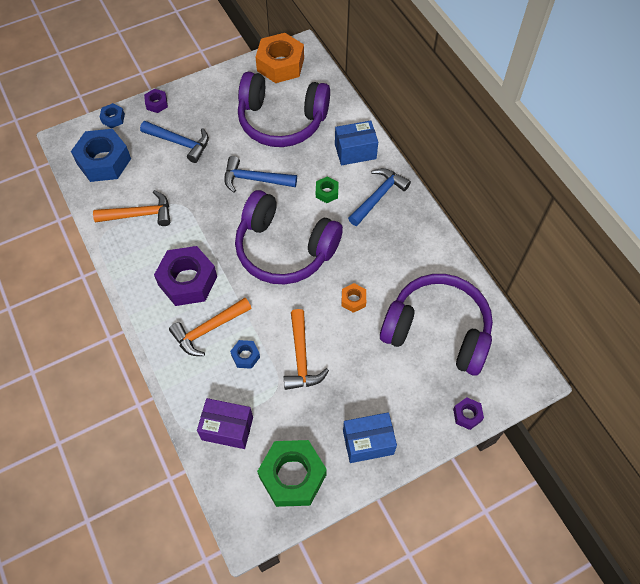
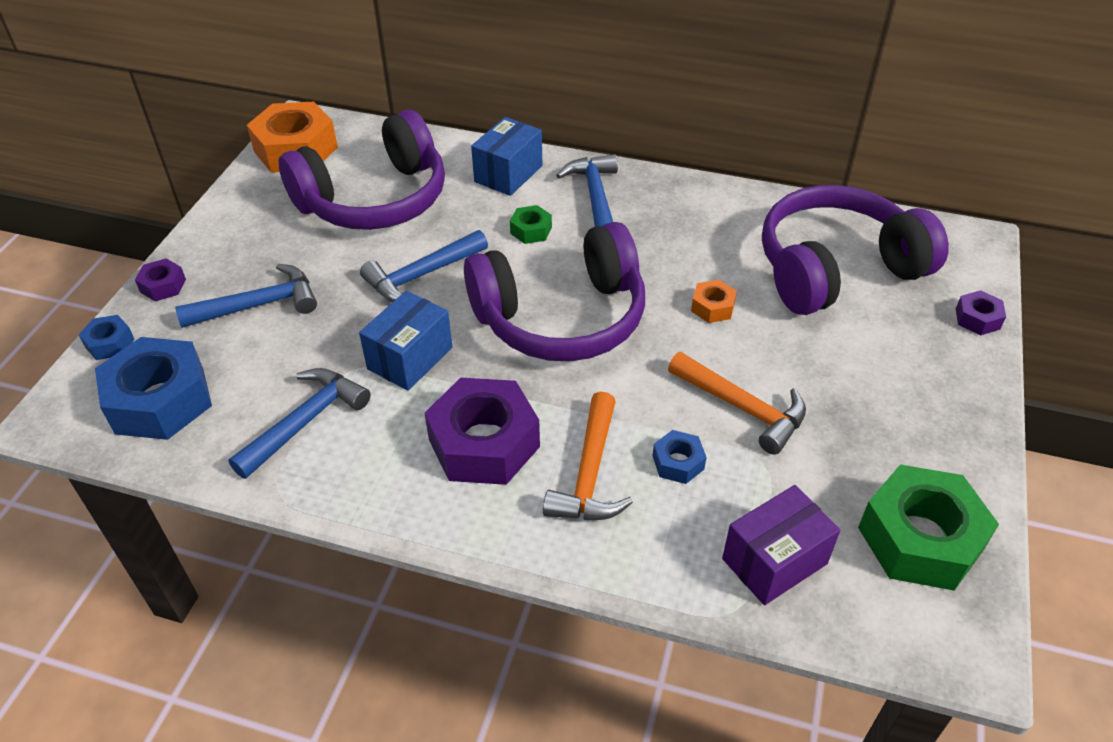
camera: 45 degrees left, 15 degrees down
orange hammer [93,190,170,226] -> blue hammer [228,368,371,479]
blue box [343,412,397,463] -> blue box moved to [359,291,452,391]

